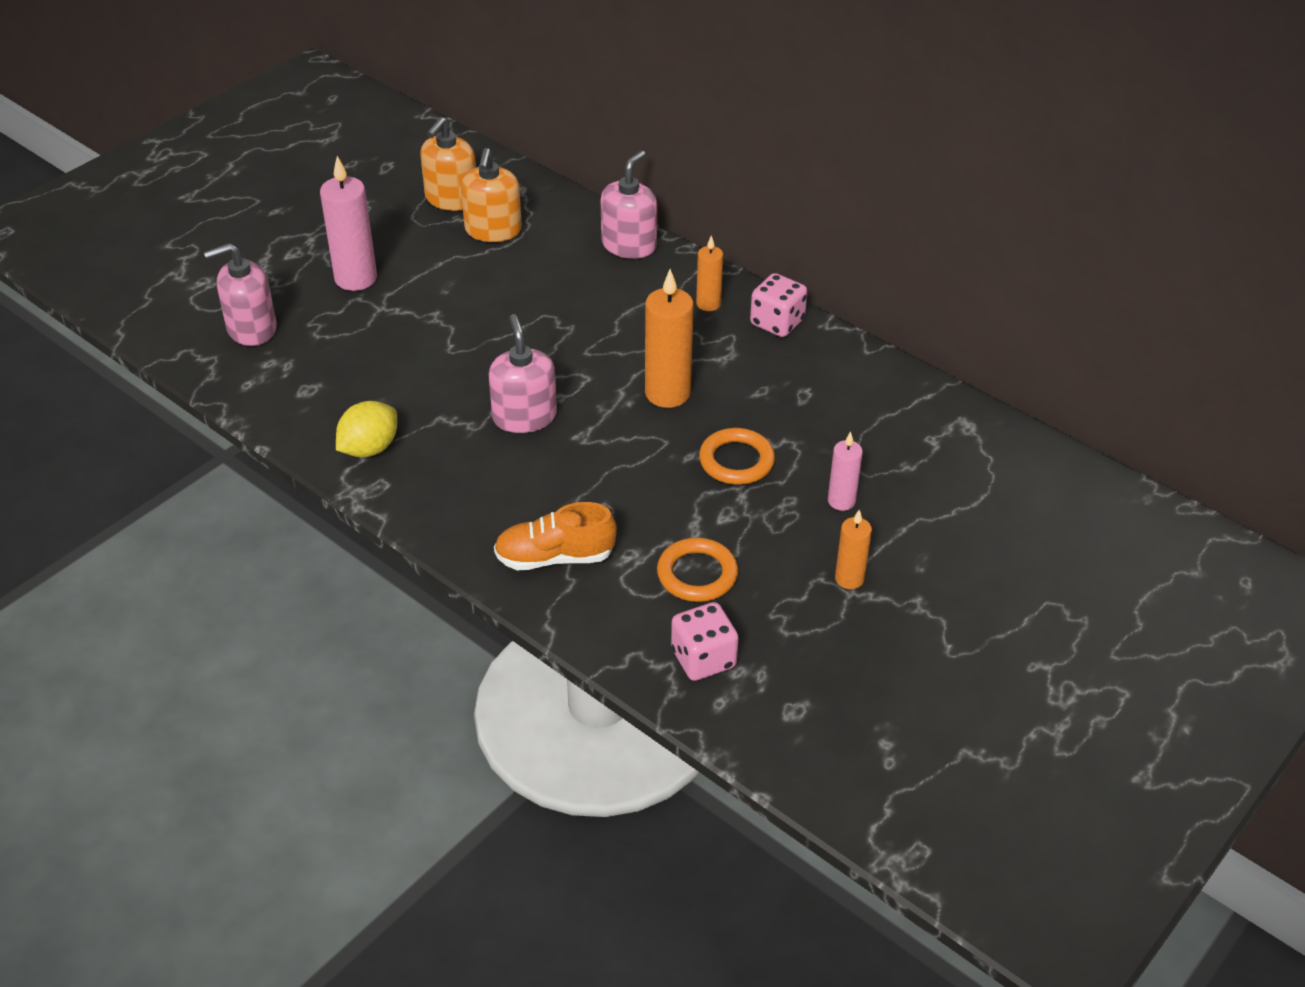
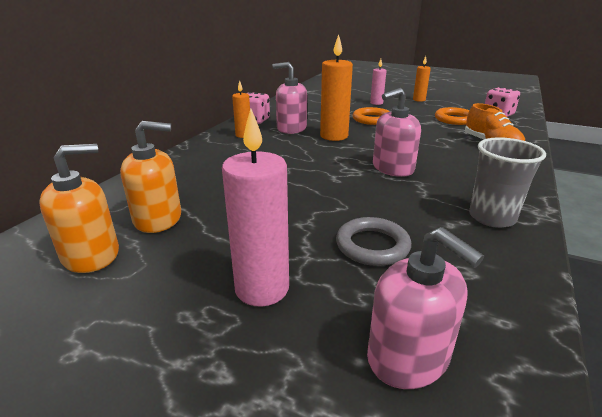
camera: 105 degrees left, 15 degrees down
yellow lemon [336,401,397,458] -> grey cup [469,137,546,228]
orange soap dispenser [420,117,476,211] -> orange soap dispenser turned 45 degrees counterclockwise [40,144,119,273]
pink soap dispenser [601,150,657,259] -> pink soap dispenser moved to [273,62,307,134]
none -> grey ring [336,217,411,266]

